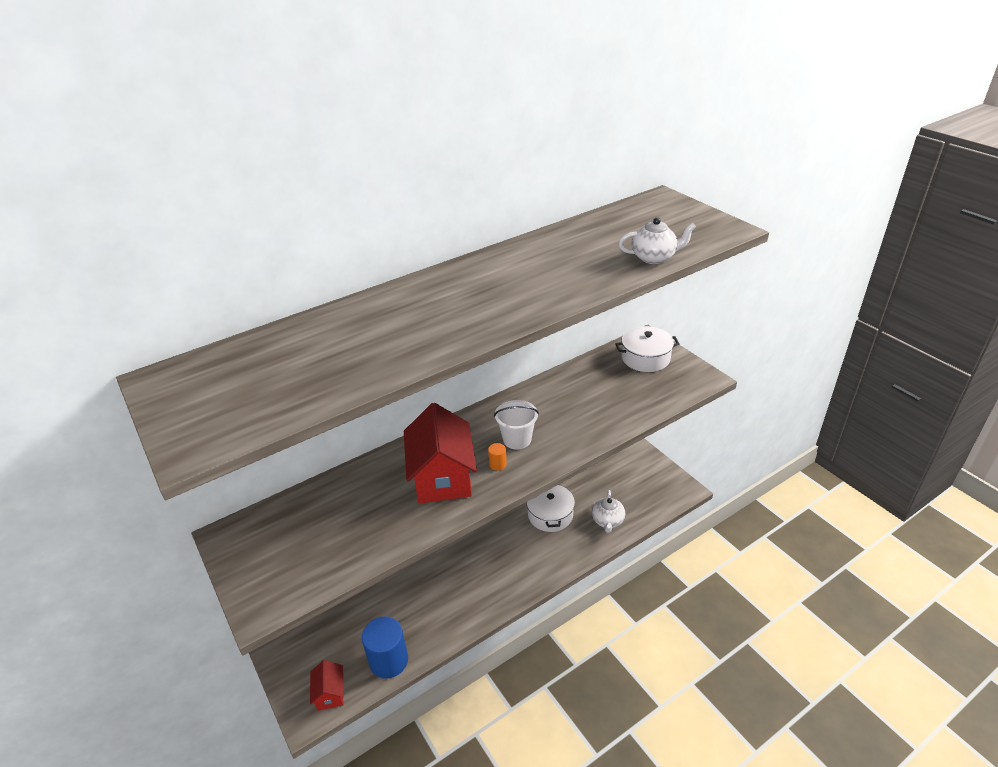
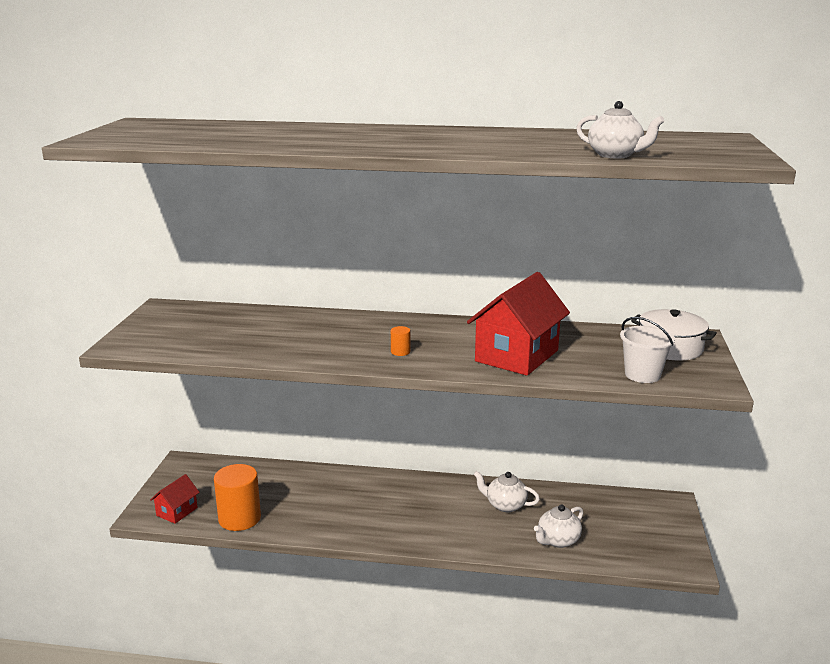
camera: 40 degrees right, 15 degrees down
blue cylinder [362,616,408,679] -> orange cylinder [214,464,261,531]
red house [404,403,477,504] -> red house moved to [467,272,570,376]
white bucket [494,400,539,450] -> white bucket moved to [620,317,675,383]
white pot [526,485,575,532] -> white teapot [474,471,540,512]

